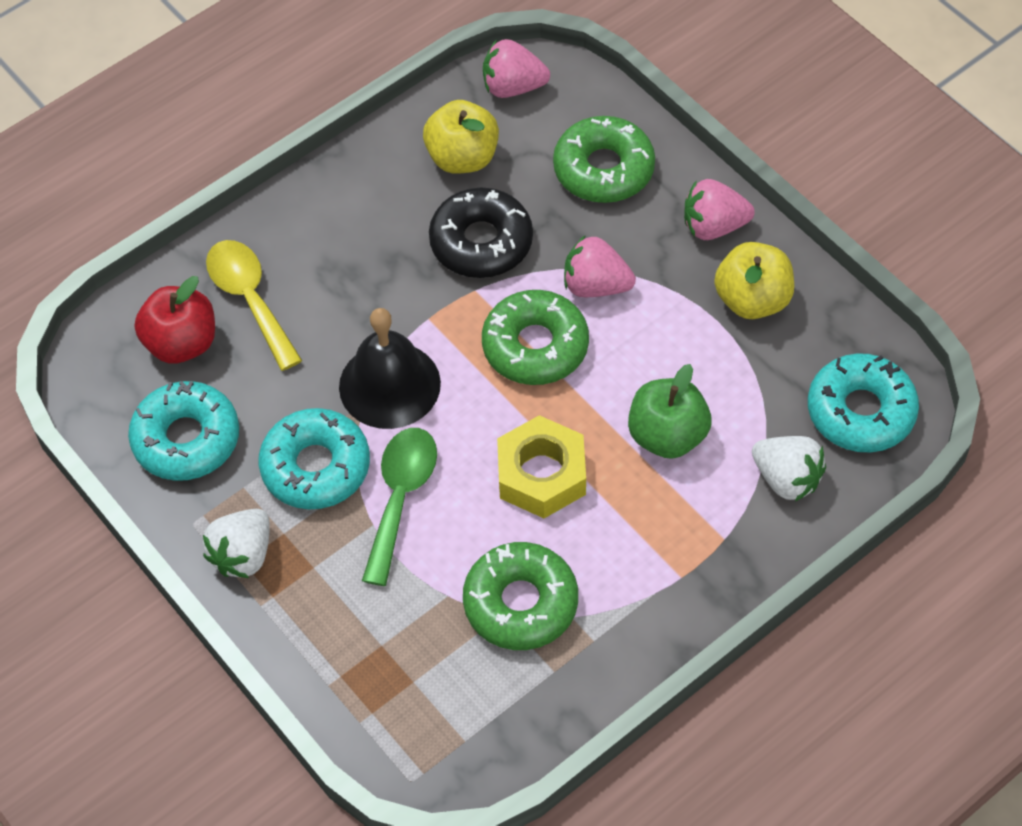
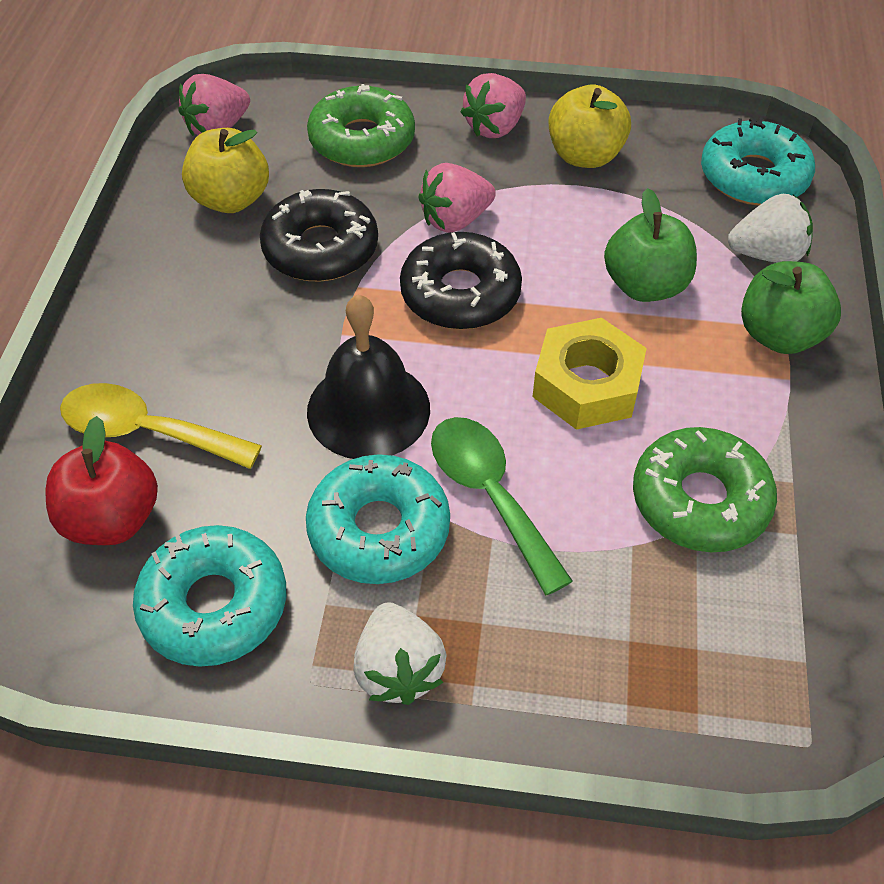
camera: 45 degrees left, 5 degrees down
green donut [482,290,589,385] -> black donut [400,232,522,330]
none -> green apple [741,261,841,354]

